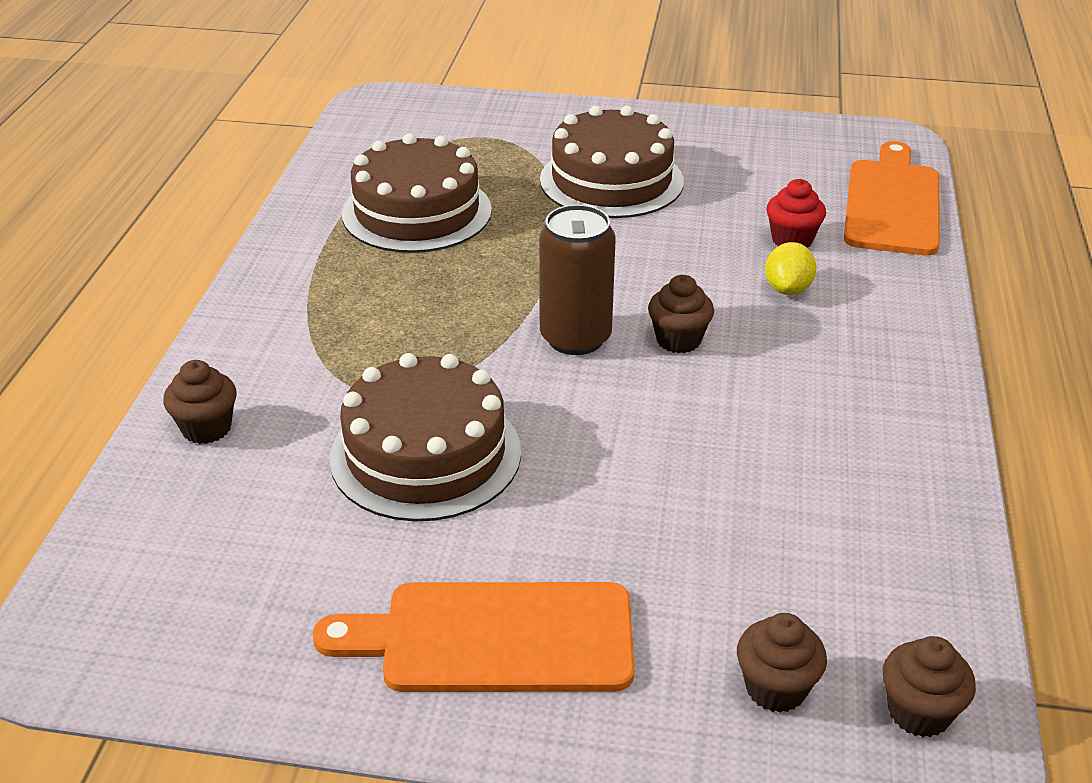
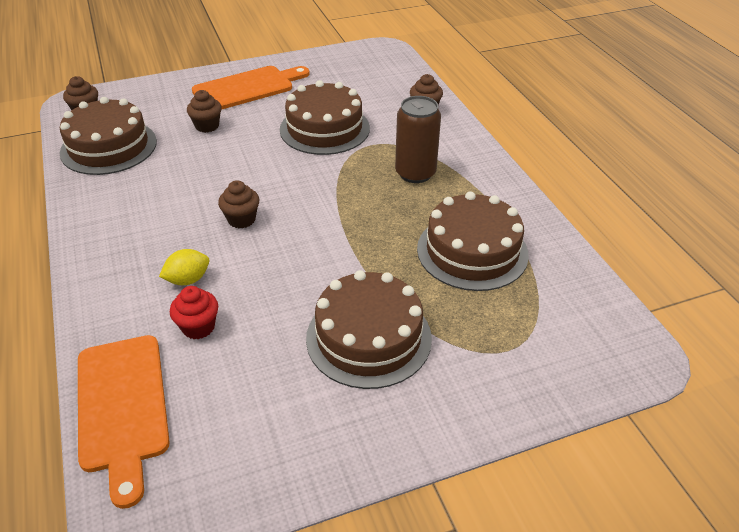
camera: 150 degrees right, 5 degrees up
brown can [539,205,616,355] -> brown can moved to [395,96,441,183]
brown cupcake [737,613,827,713] -> brown cupcake moved to [187,90,222,133]
yellow lemon [765,242,816,295] -> yellow lemon turned 75 degrees clockwise [159,249,209,285]
none -> brown cake [60,97,157,175]

